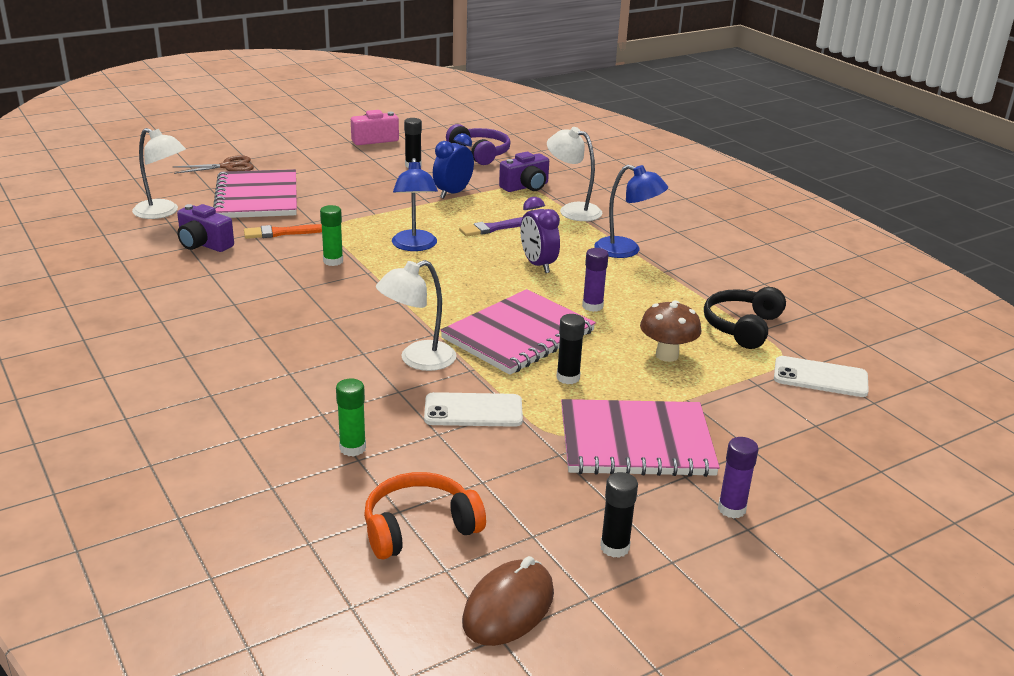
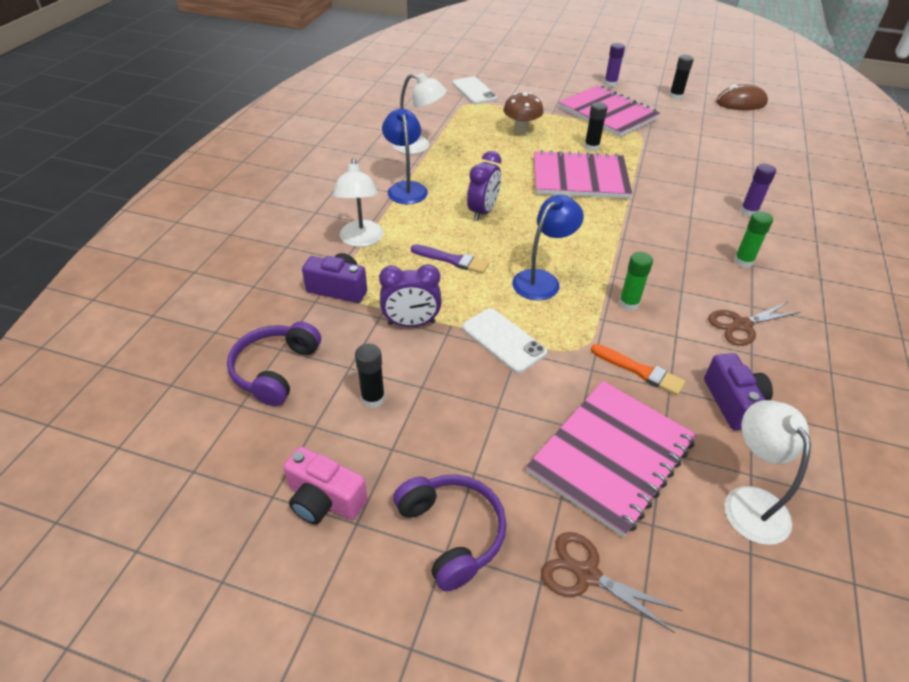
camera: 130 degrees left, 15 degrees up
green glue stick [336,379,366,457] -> green glue stick moved to [734,211,773,268]
orange headphones [364,472,486,560] -> none
white lamp [376,260,456,371] -> white lamp moved to [393,73,447,154]
white phone [424,392,523,427] -> white phone moved to [462,308,547,373]
blue clock [433,133,474,199] -> purple clock [379,264,442,327]
purple glue stick [582,248,609,312] -> purple glue stick moved to [740,164,776,217]
black headphones [704,287,786,349] -> none
none -> purple headphones [393,474,507,591]
none -> brown scissors [708,302,800,346]

